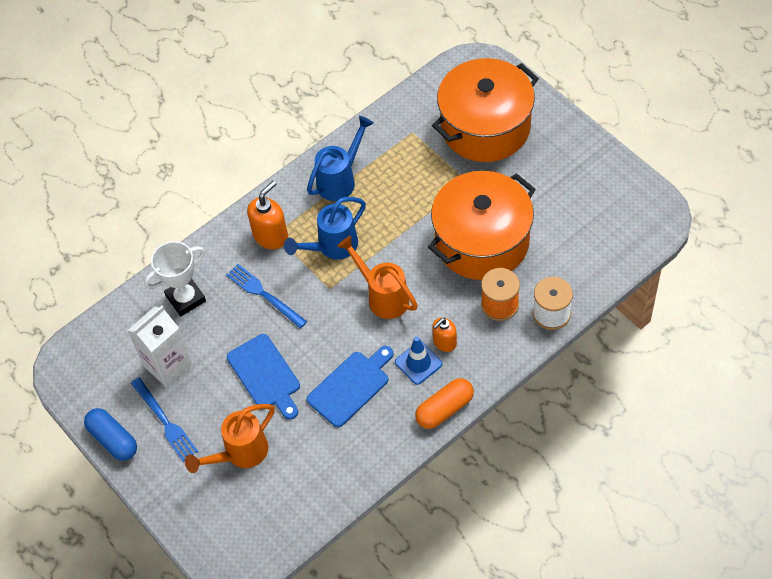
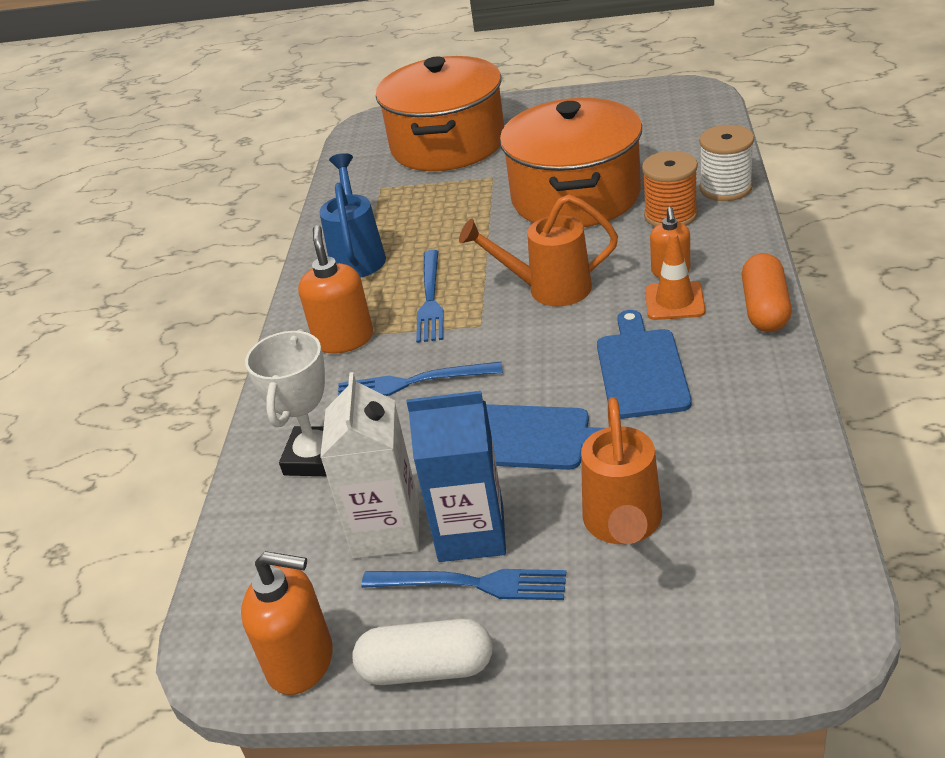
camera: 45 degrees left, 20 degrees down
blue capsule [84,408,137,461] -> white capsule [352,619,493,685]
blue watering can [284,197,366,260] -> blue fork [416,250,443,343]
blue traffic cone [395,336,443,385] -> orange traffic cone [645,233,706,320]
none -> orange soap dispenser [241,551,333,695]
none -> blue carton [407,391,506,562]

